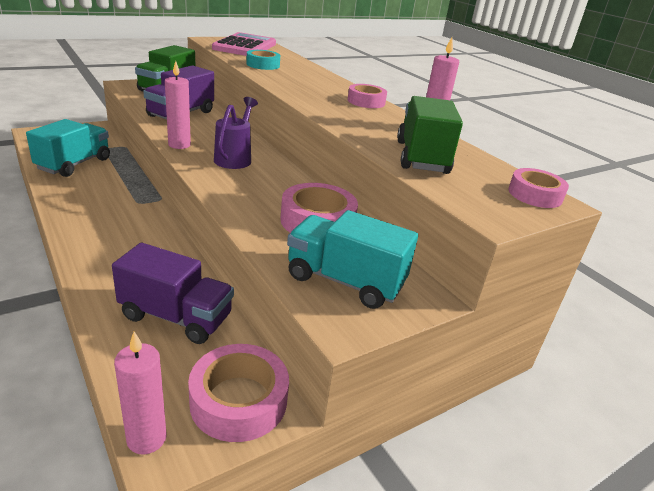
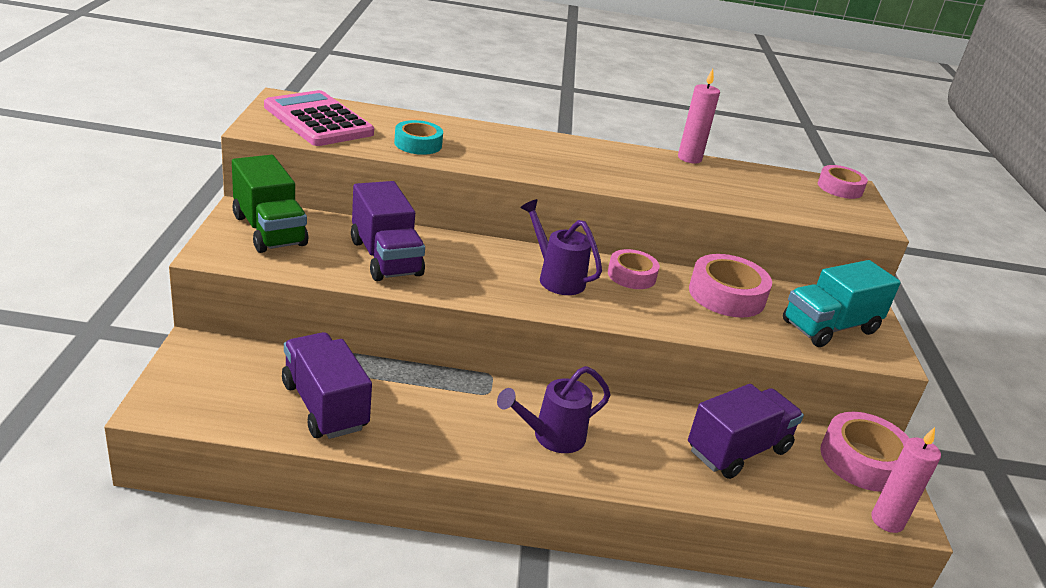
camera: 55 degrees left, 0 degrees up
turquoise truck [26,119,110,177] -> purple truck [282,332,372,439]
pink candle [165,61,191,149] -> none
pink tape [348,84,387,108] -> pink tape moved to [608,249,660,289]
green truck [397,96,463,174] -> none
none -> purple watering can [497,366,611,453]

